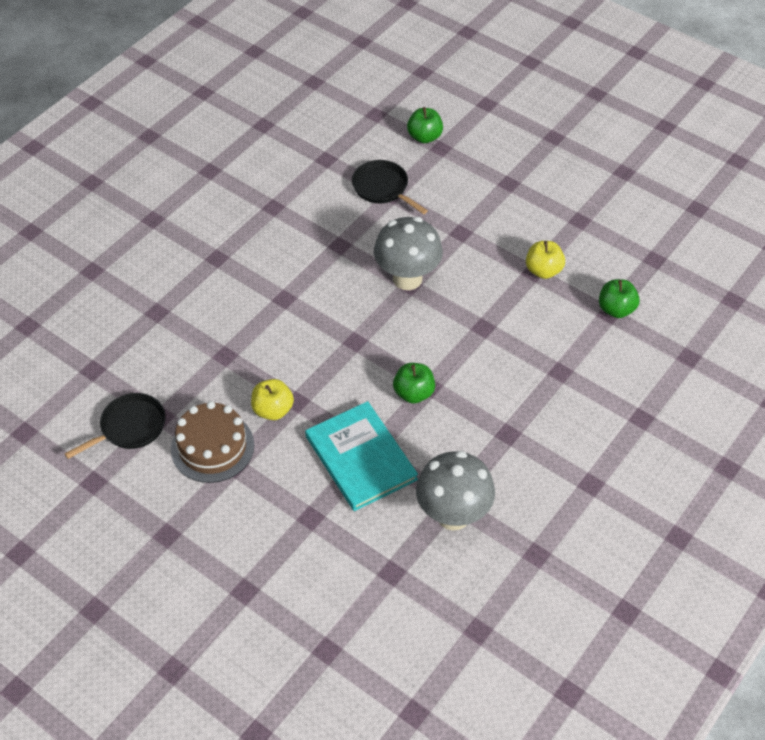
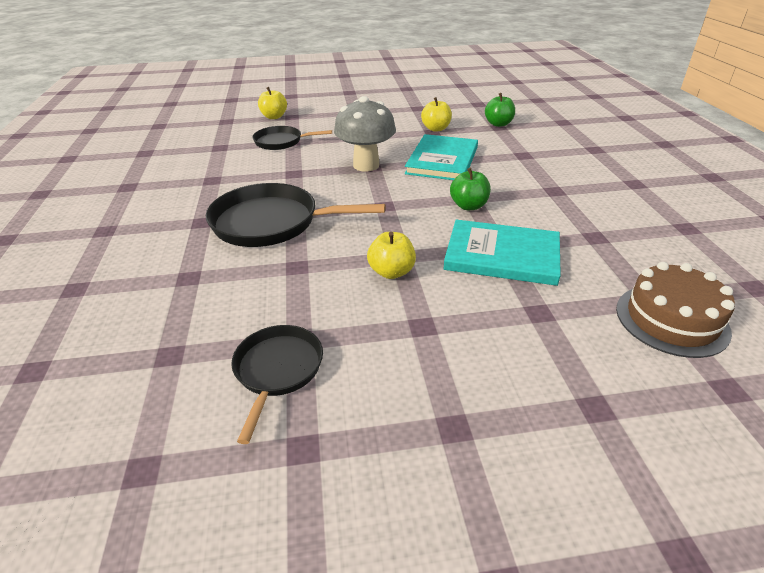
camera: 45 degrees left, 15 degrees down
brown cake [171,401,254,483] -> brown cake moved to [616,262,735,358]
green apple [407,107,443,143] -> yellow apple [258,87,287,119]
grey mushroom [416,451,495,530] -> none
none -> black pan [206,183,385,247]
none -> turquoise book [405,134,478,180]

